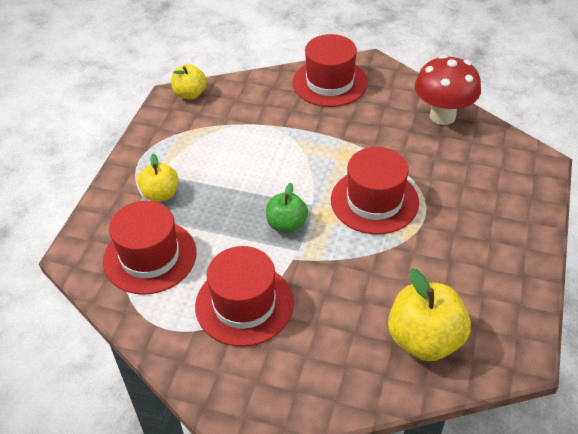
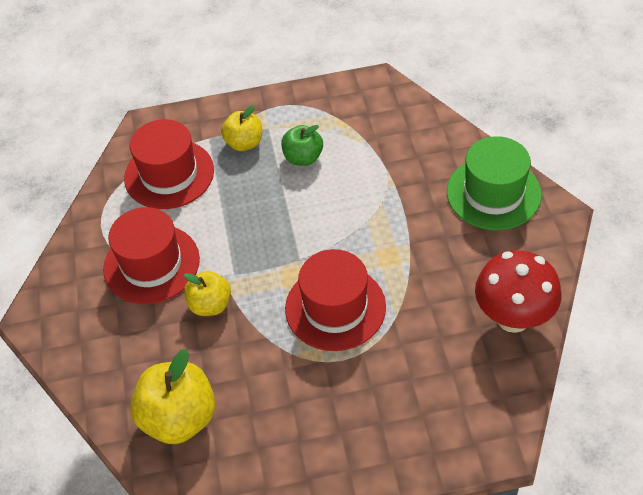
camera: 65 degrees right, 5 degrees up
yellow apple [171,64,207,99] -> yellow apple moved to [184,271,231,316]
green apple [266,183,308,233] -> green apple moved to [281,125,323,166]
red hat [293,34,368,107] -> green hat [447,136,542,230]

